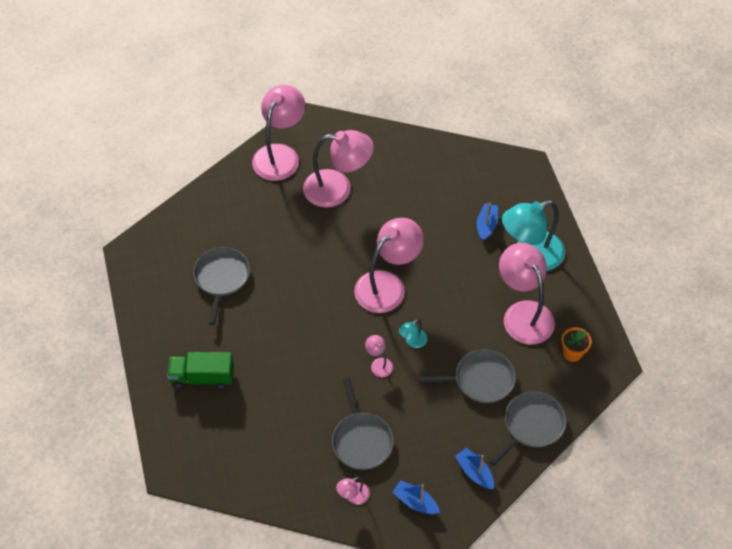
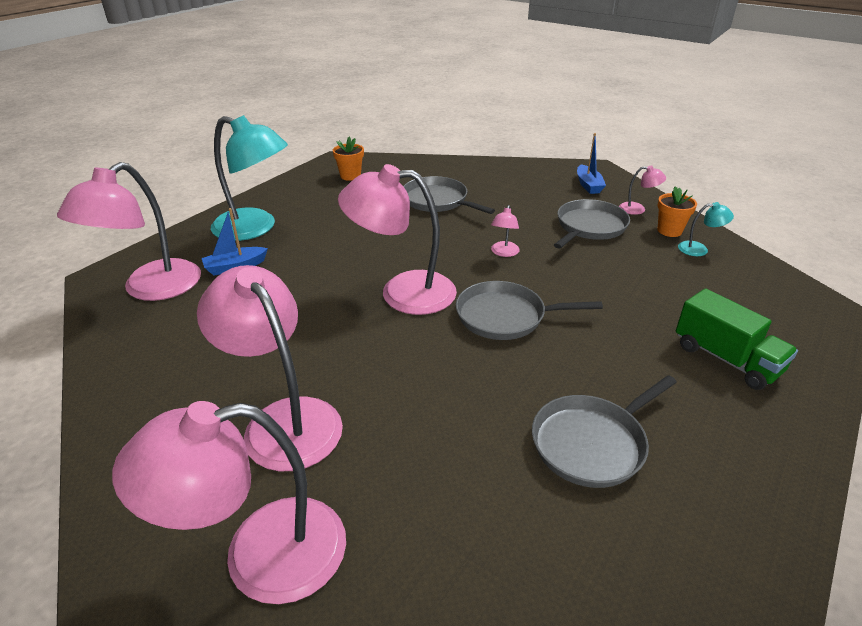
camera: 130 degrees left, 20 degrees down
turquoise lamp [399,319,428,348] -> turquoise lamp moved to [678,202,734,256]
blue boat [455,447,494,489] -> none
grey pan [489,391,566,466] -> grey pan moved to [456,281,603,340]
pink lamp [499,243,555,345] -> pink lamp moved to [57,162,201,301]
none -> orange flower pot [658,186,697,237]

